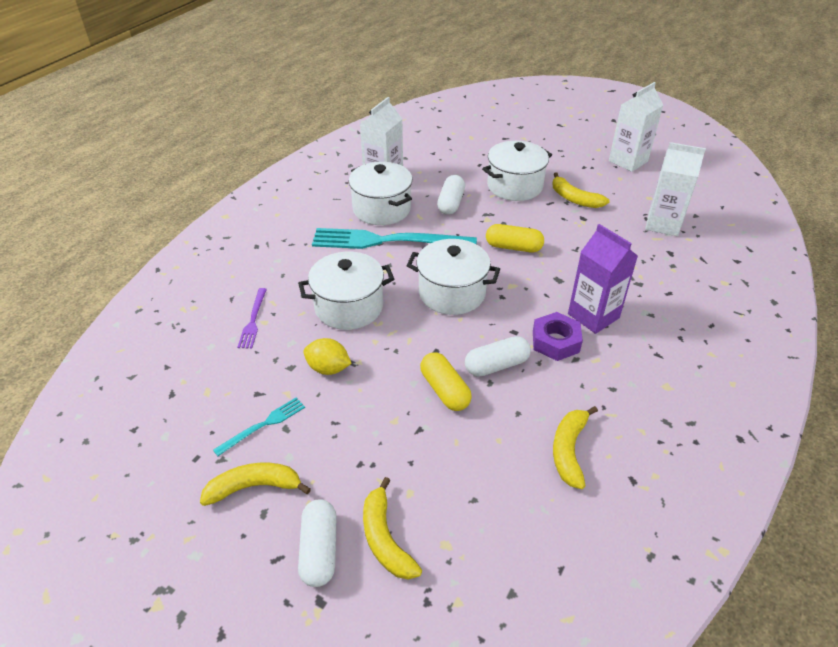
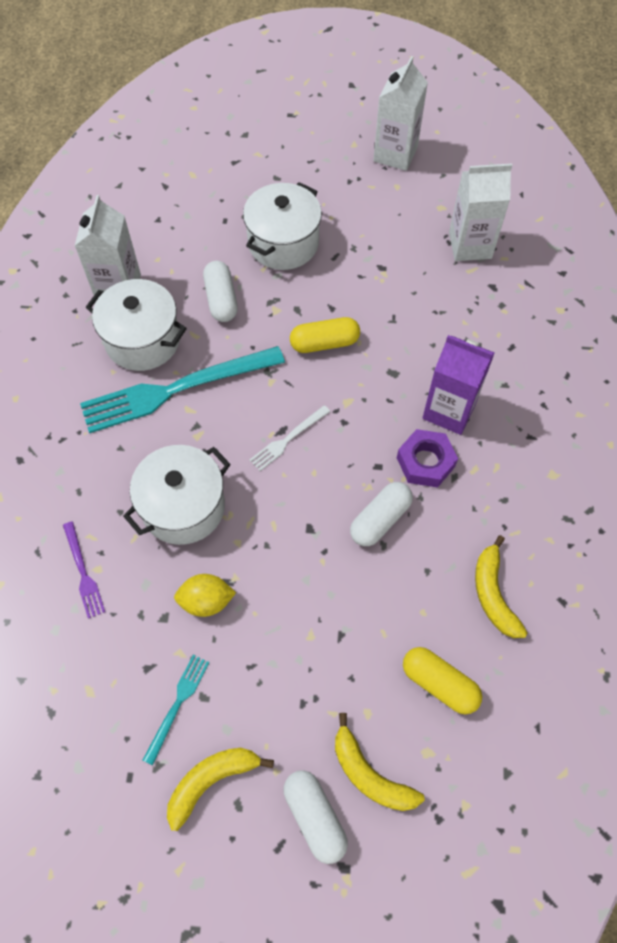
camera: 25 degrees left, 20 degrees up
white pot [406,239,500,315] -> white fork [249,405,330,471]
yellow capsule [420,352,472,411] -> yellow capsule moved to [403,647,482,714]
yellow banana [552,172,610,208] -> none

